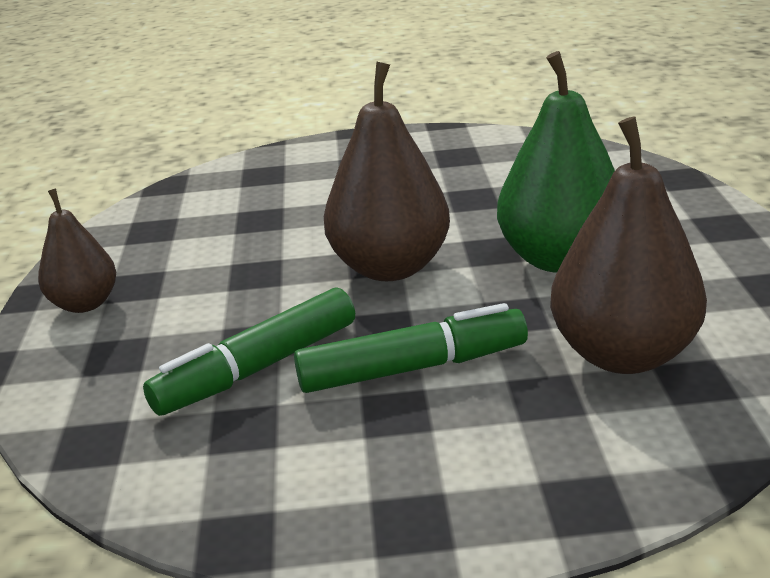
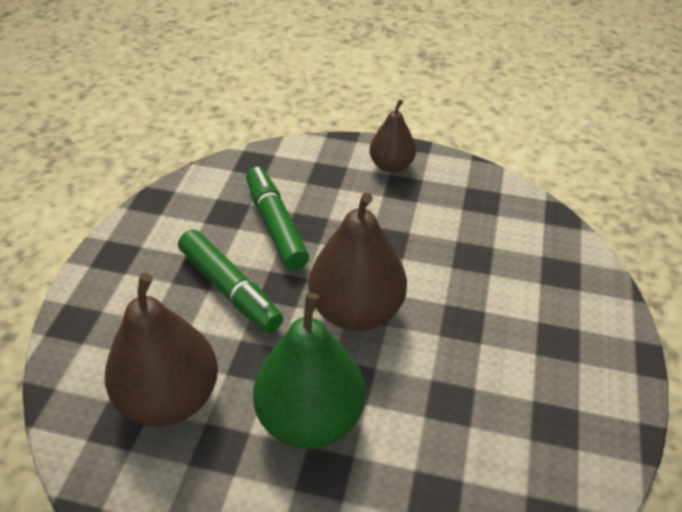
camera: 105 degrees right, 15 degrees up
green marker [294,303,528,393] -> green marker turned 45 degrees counterclockwise [178,230,283,333]

